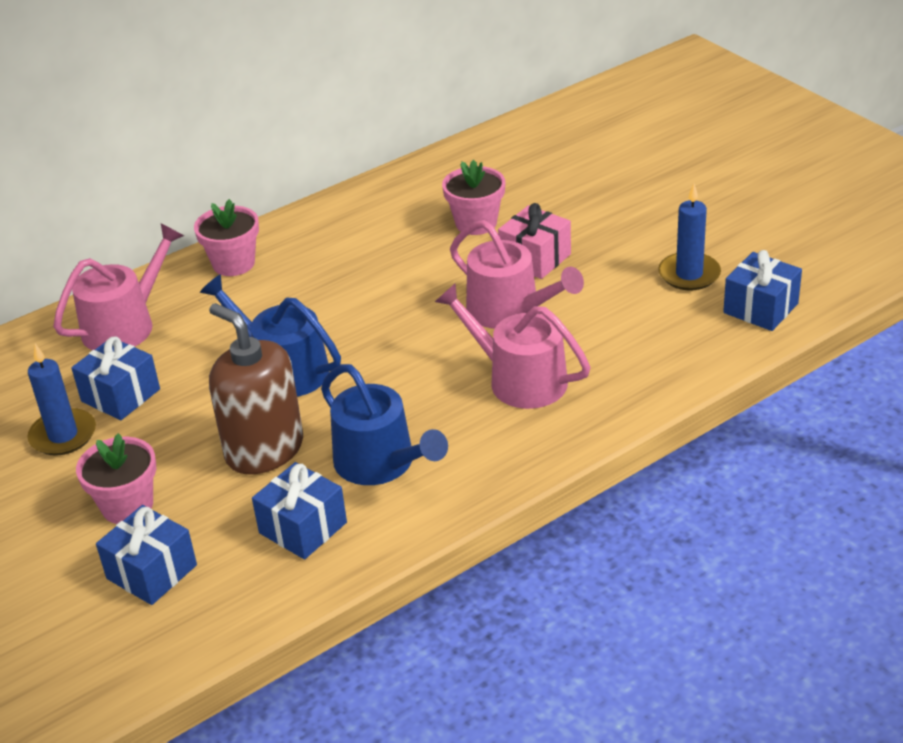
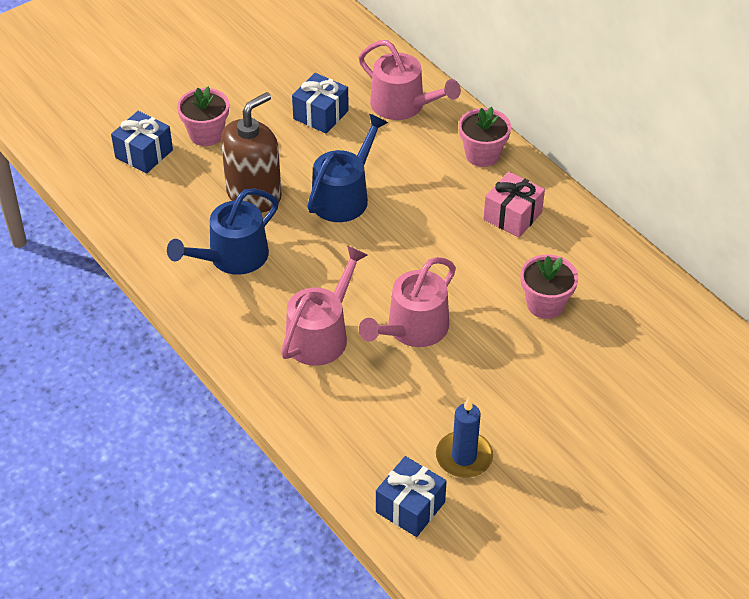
camera: 85 degrees right, 10 degrees up
blue candle [27,344,96,456] -> none
blue gift [252,462,347,560] -> none
pink gift [498,203,571,279] -> pink gift moved to [483,172,545,238]

